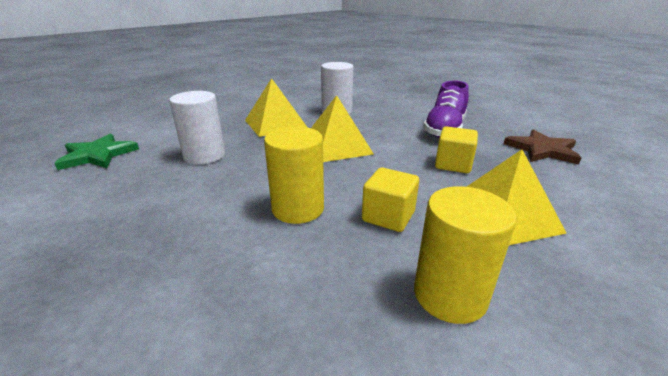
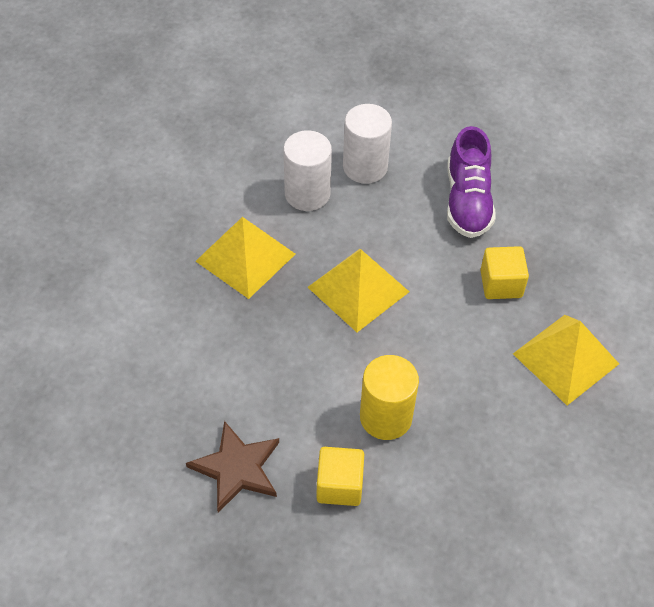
camera: 25 degrees left, 25 degrees up
green star [54,134,139,170] -> none
white cylinder [169,91,225,165] -> white cylinder moved to [343,104,392,184]
yellow cube [362,168,419,232] -> yellow cube moved to [317,447,364,506]
yellow cylinder [414,186,517,324] -> none
brown star [504,129,581,165] -> brown star moved to [186,421,279,513]

